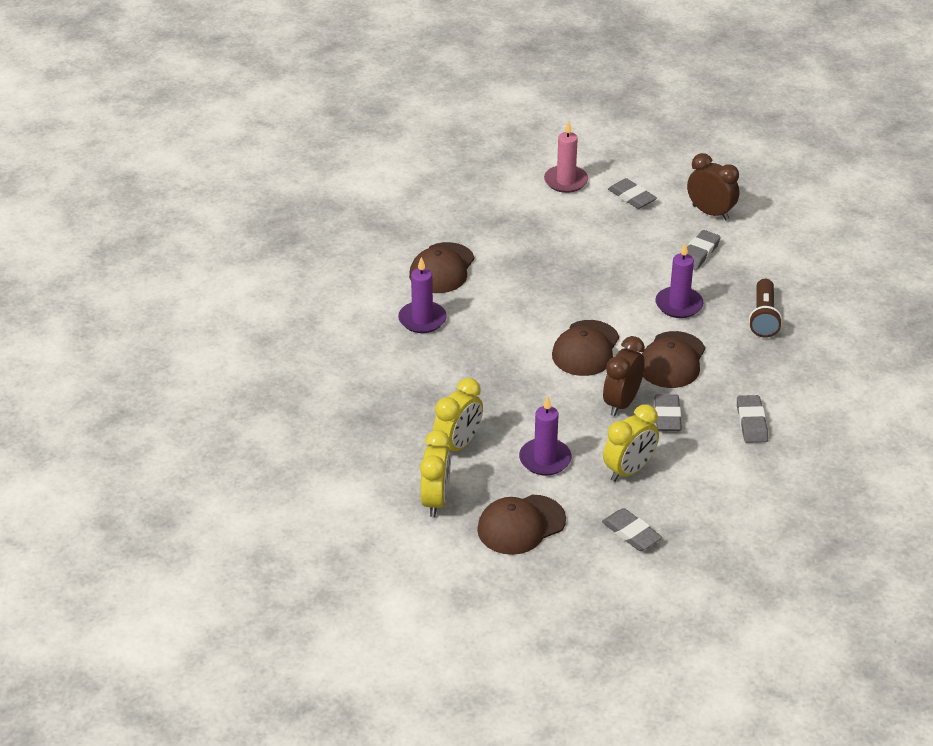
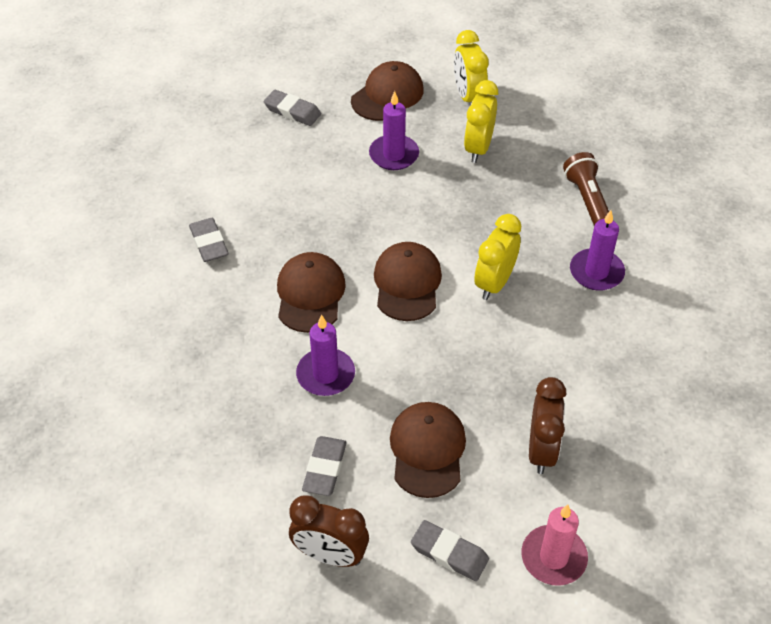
camera: 160 degrees right, 10 degrees up
brown cap [409,242,474,293] -> brown cap moved to [390,402,466,498]
brown clock [603,336,645,416] -> brown clock moved to [529,377,566,474]
yellow clock [603,404,659,482] -> yellow clock moved to [474,214,521,300]
grey eraser [654,394,682,431] -> none
brown flashlight [749,279,782,338] -> brown flashlight moved to [563,152,609,226]

